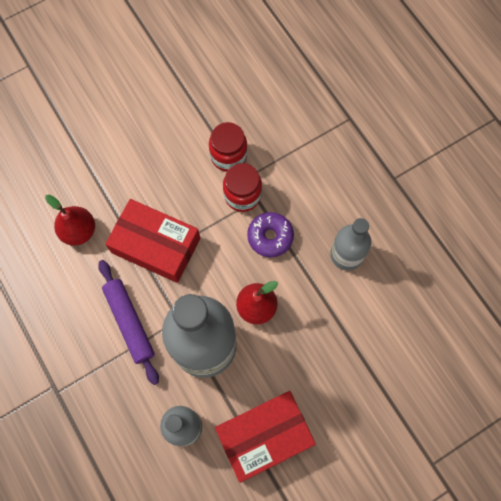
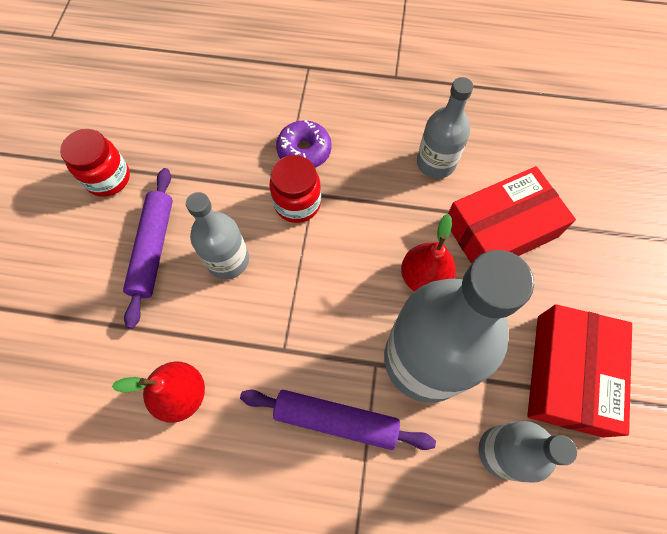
camera: 50 degrees left, 5 degrees down
red box [105,199,200,283] -> red box moved to [448,166,576,264]
red jar [209,122,247,172] -> red jar moved to [60,129,130,197]
purple donut [247,212,294,257] -> purple donut moved to [276,120,332,168]
none -> purple rolling pin [123,168,173,329]
none -> grey bottle [186,192,249,279]

